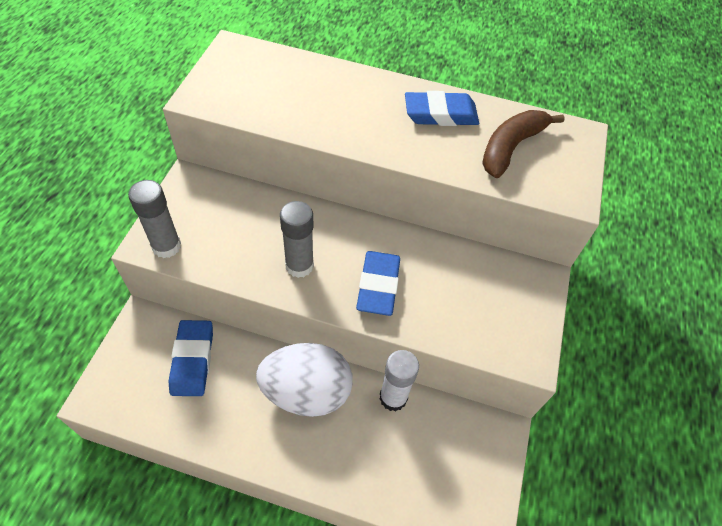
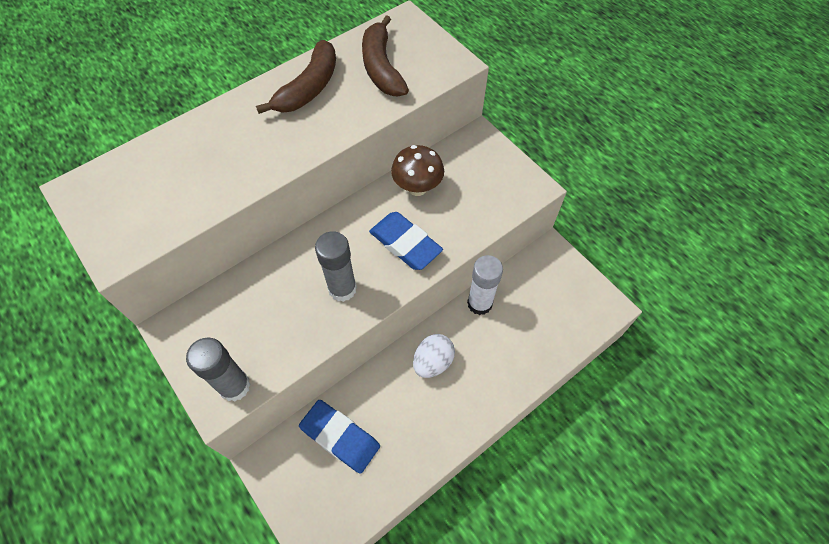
camera: 50 degrees left, 5 degrees up
white egg [256,343,353,417] -> white egg [413,334,455,378], size x0.56
blue eraser [405,91,479,126] -> brown banana [256,40,336,114]
none -> brown mushroom [391,145,444,196]

